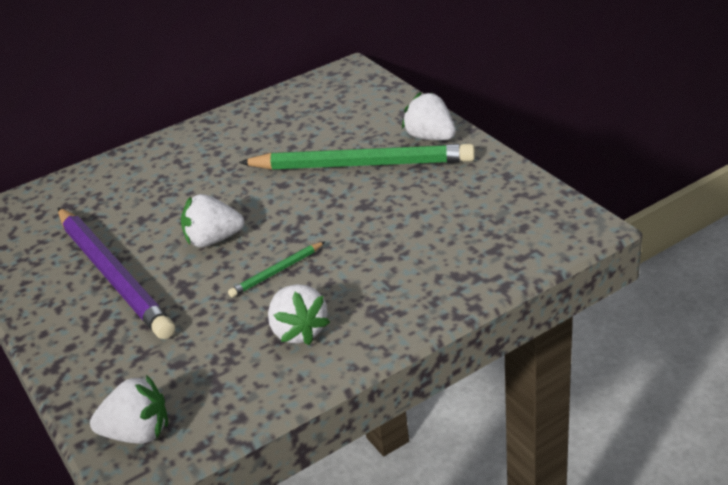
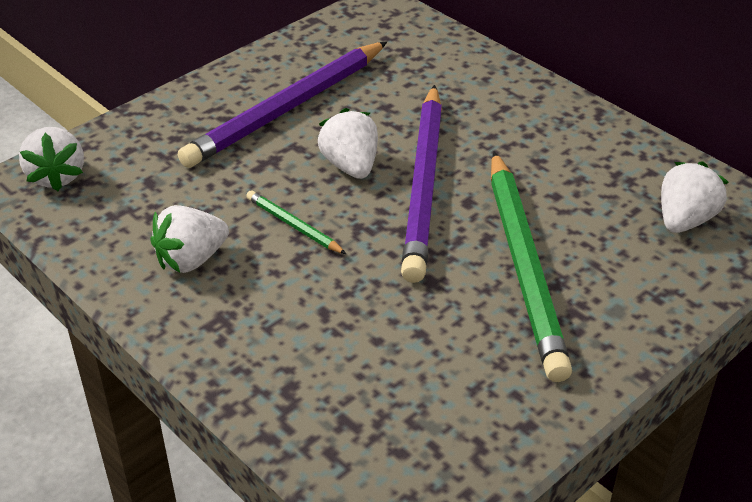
camera: 75 degrees right, 5 degrees up
white strawberry [402,92,456,140] -> white strawberry moved to [661,161,728,233]
none -> purple pencil [401,85,442,283]

